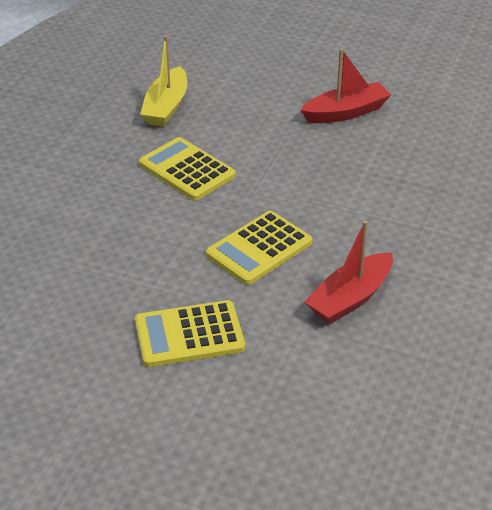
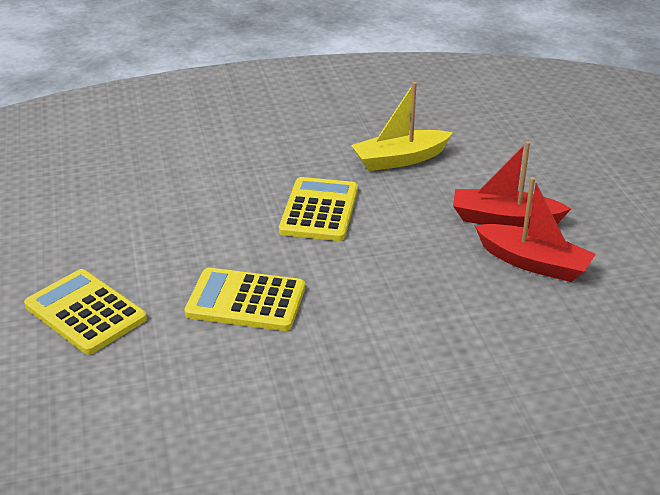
camera: 55 degrees right, 5 degrees down
red boat [304,221,393,324] -> red boat moved to [453,141,572,228]

